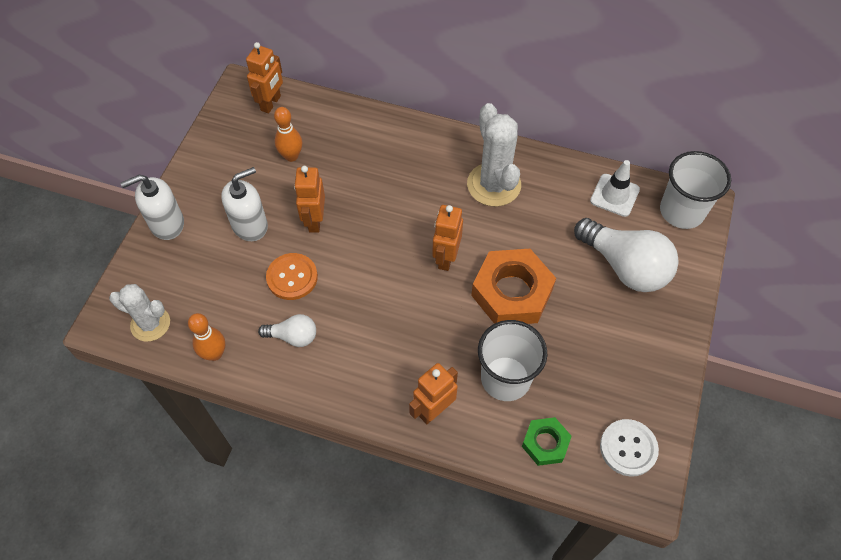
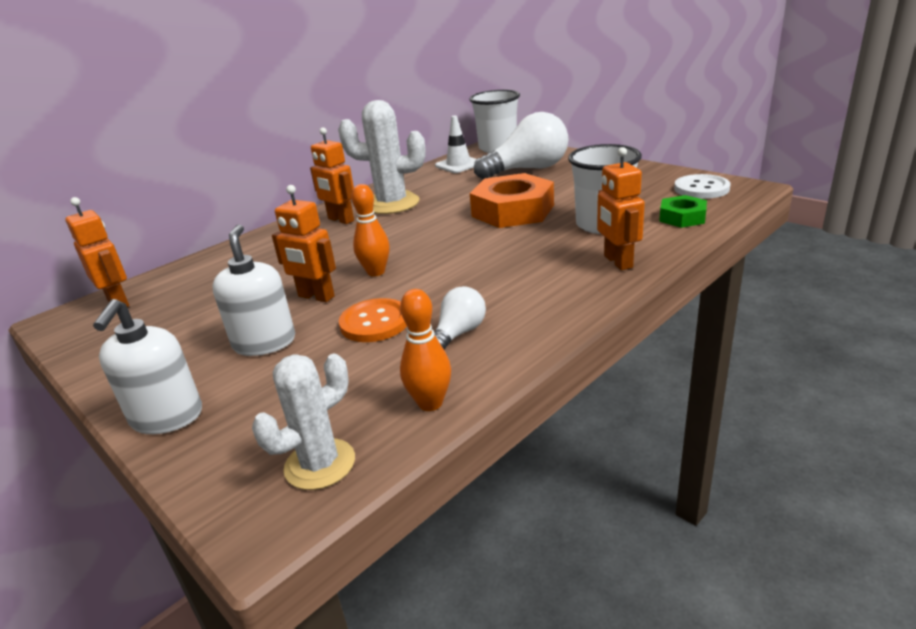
camera: 60 degrees left, 30 degrees down
orange bowling pin [274,107,302,162] -> orange bowling pin moved to [351,184,390,276]
orange robot [432,205,463,271] -> orange robot moved to [310,127,354,224]

